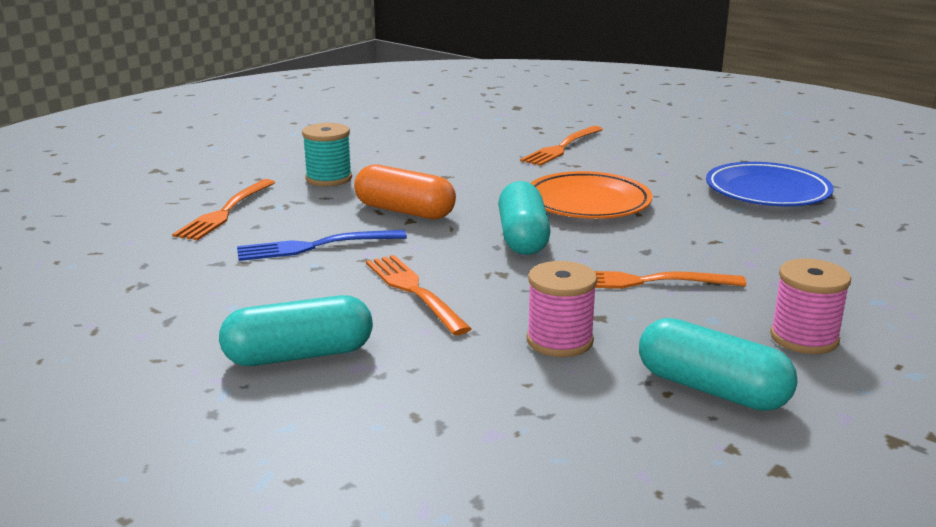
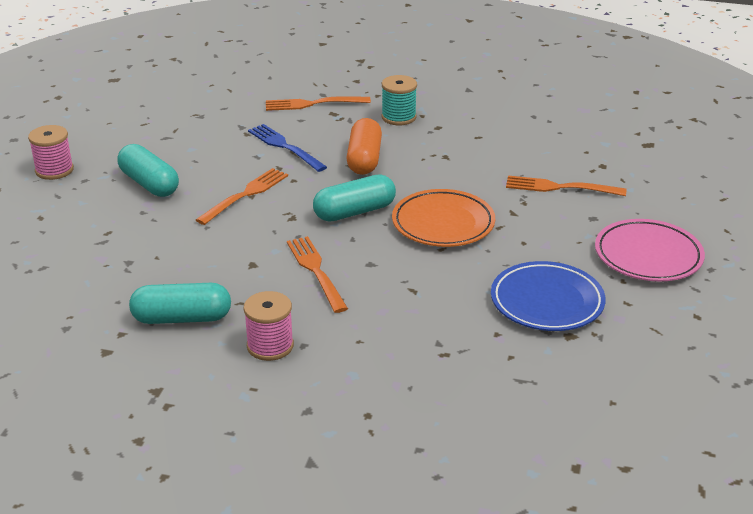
camera: 65 degrees right, 10 degrees up
pink spool [527,261,598,357] -> pink spool moved to [28,125,74,180]
turquoise capsule [639,318,798,411] -> turquoise capsule turned 75 degrees clockwise [129,283,231,324]
none -> pink plate [595,219,705,281]

